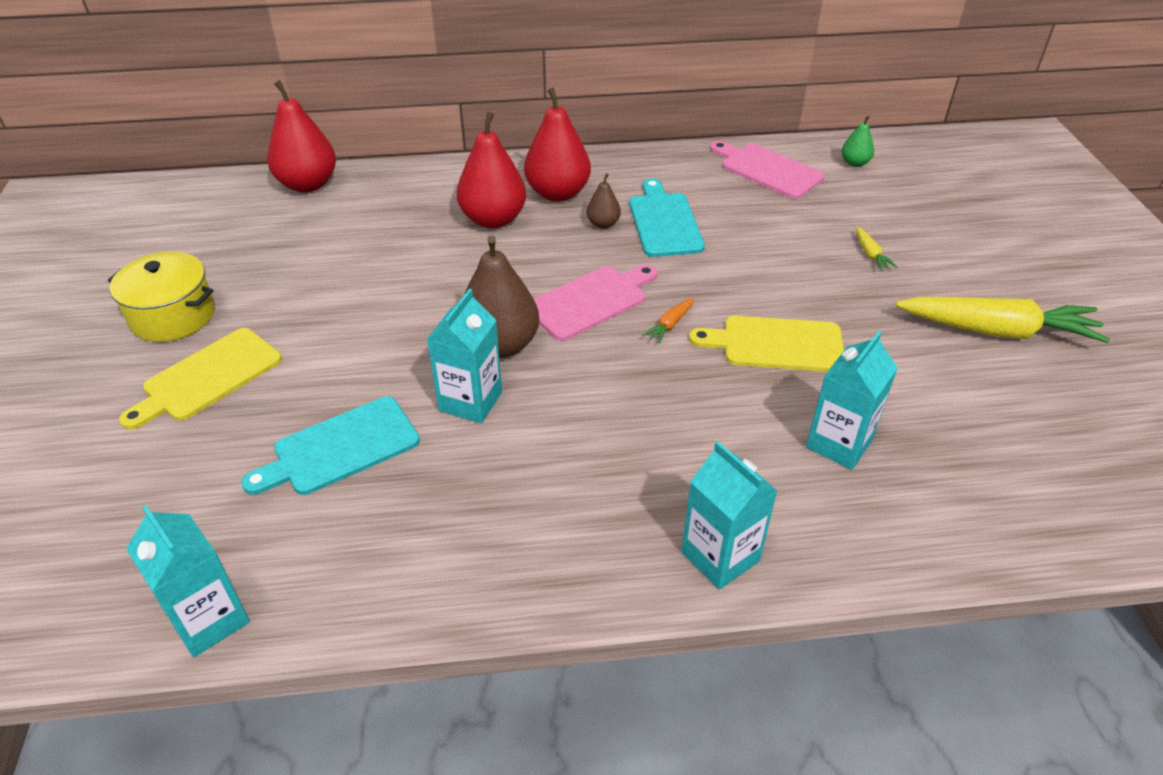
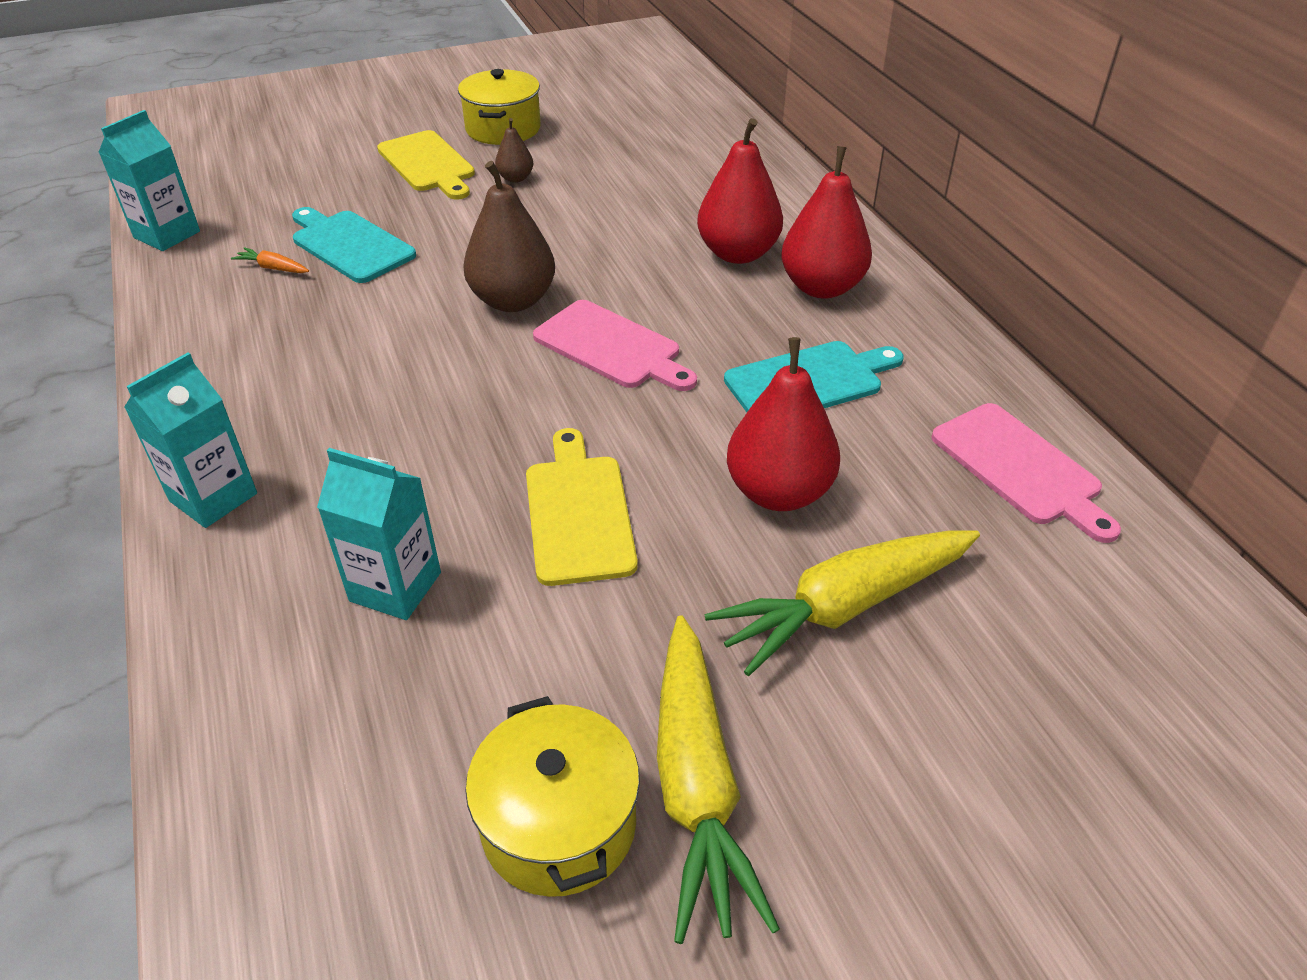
camera: 75 degrees right, 0 degrees up
yellow cutting board [119,328,282,430] -> yellow cutting board turned 150 degrees counterclockwise [377,130,475,199]
red pear [267,80,336,193] -> red pear moved to [727,337,840,511]
turquoise carton [427,289,502,423] -> none
brown pear [587,173,621,229] -> brown pear moved to [495,118,533,183]
orange carrot [642,298,694,344] -> orange carrot moved to [231,247,309,273]
pink cutting board [710,141,825,199] -> pink cutting board turned 120 degrees clockwise [931,403,1121,543]
green pear [842,115,874,167] -> none
yellow carrot [856,227,897,270] -> yellow carrot [704,531,980,676], size x2.49
none -> yellow pot [466,696,640,897]

